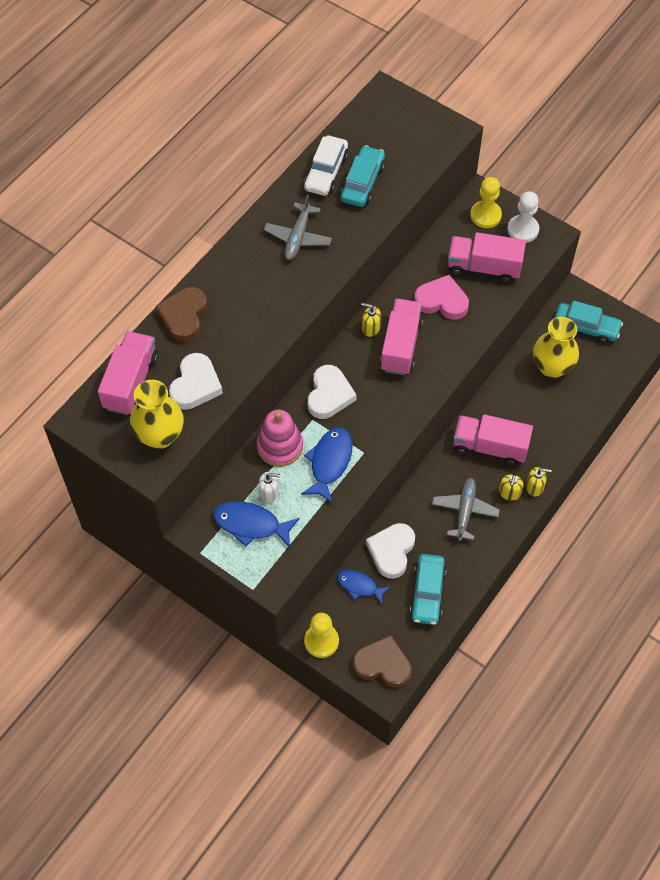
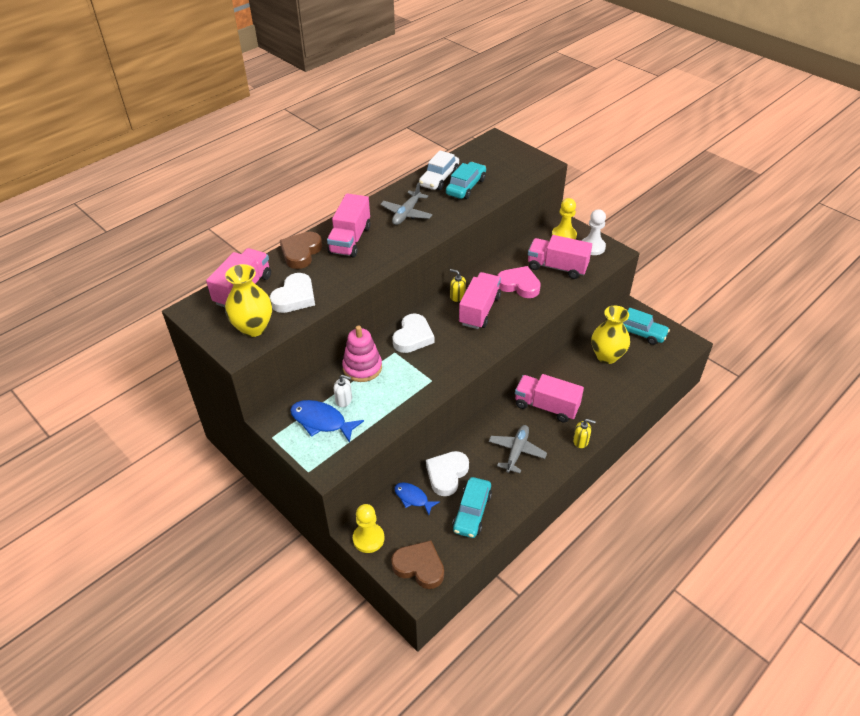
camera: 10 degrees right, 15 degrees down
blue fish [301,427,352,504] -> none
yellow soap dispenser [499,474,523,501] -> none
none -> pink truck [327,194,370,258]

